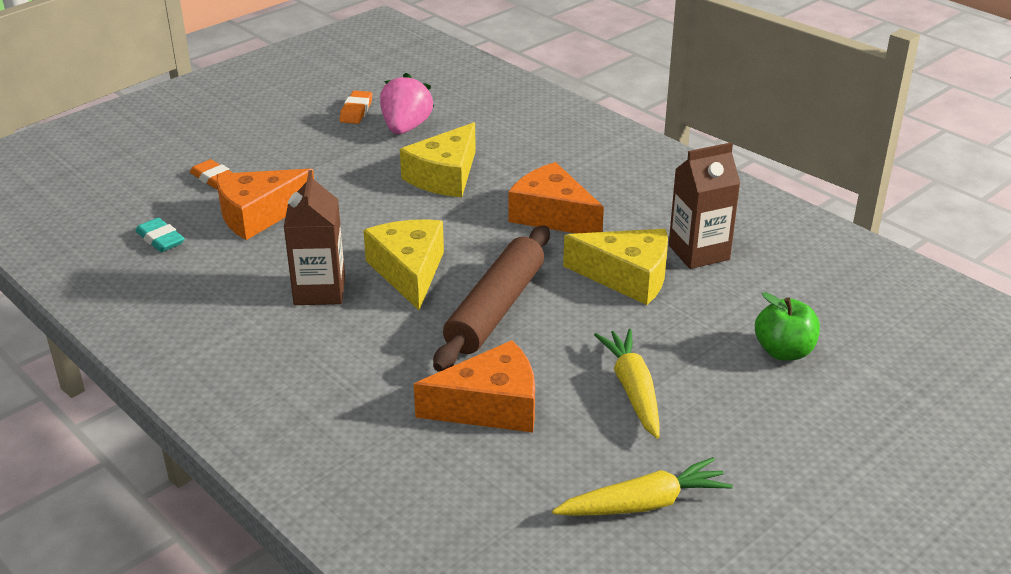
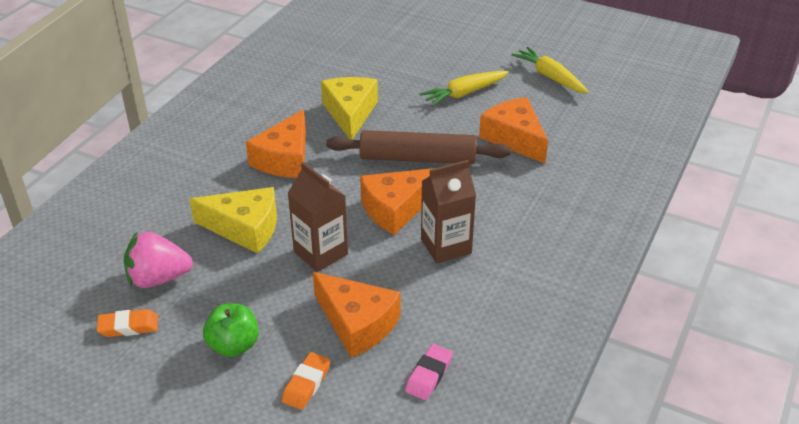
camera: 110 degrees left, 5 degrees up
turquoise eraser [135,218,184,252] -> pink eraser [405,344,453,400]
yellow cheese [363,219,444,310] -> orange cheese [360,168,435,235]
brown carton [669,143,740,269] -> brown carton moved to [287,162,348,272]
green apple [755,292,820,361] -> green apple moved to [203,303,259,357]

